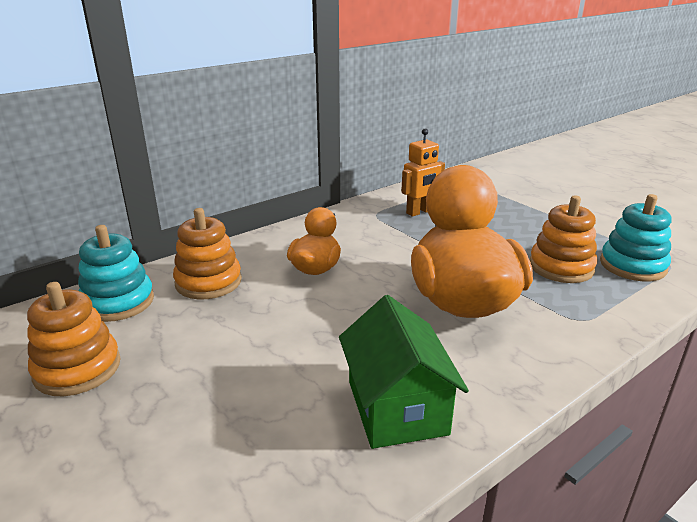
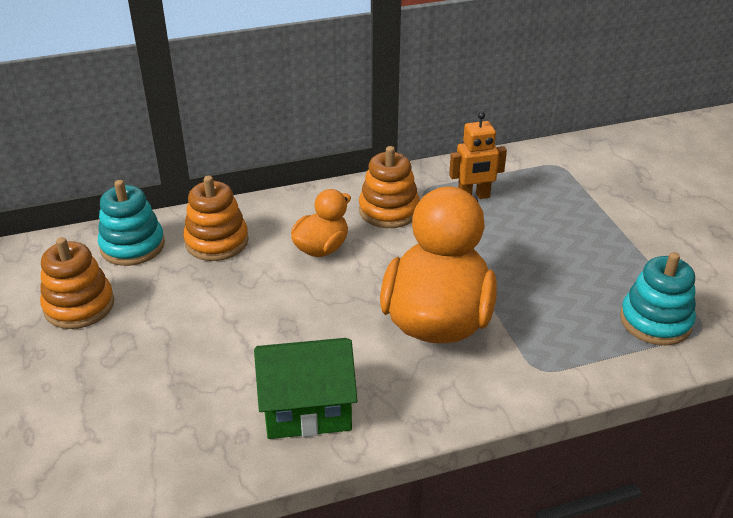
camera: 20 degrees right, 10 degrees up
green house [339,295,469,449] -> green house turned 75 degrees clockwise [254,338,357,439]
orange stacking toy [530,196,597,283] -> orange stacking toy moved to [359,146,420,228]

